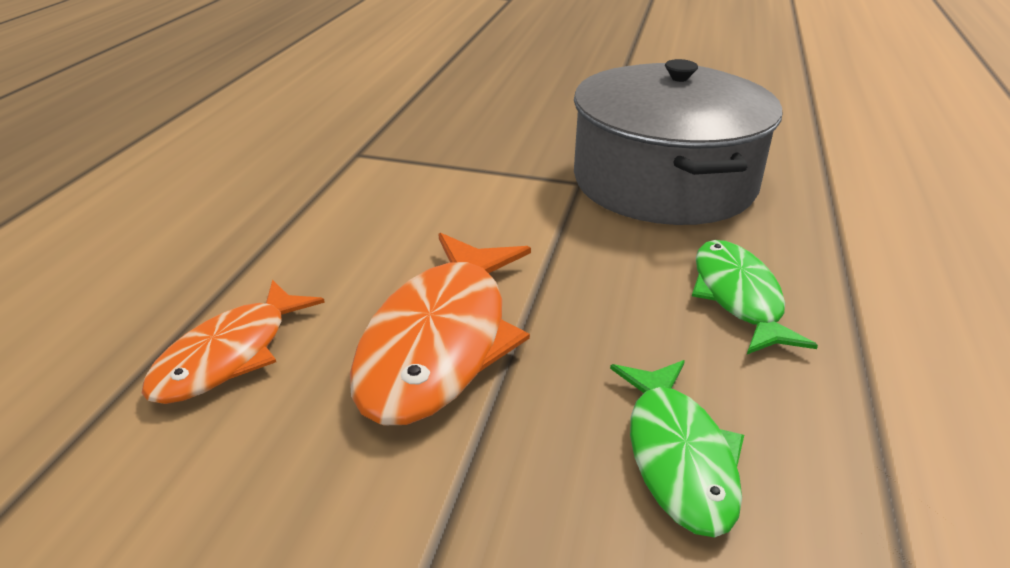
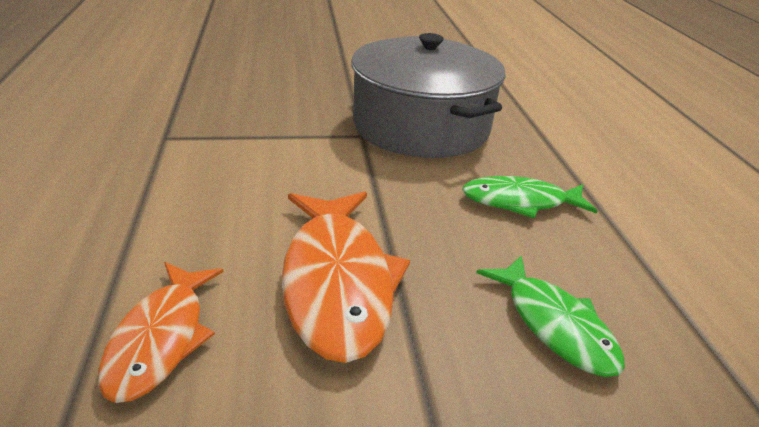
camera: 25 degrees left, 0 degrees up
green fish [692,240,818,354] -> green fish turned 60 degrees counterclockwise [462,176,597,218]

